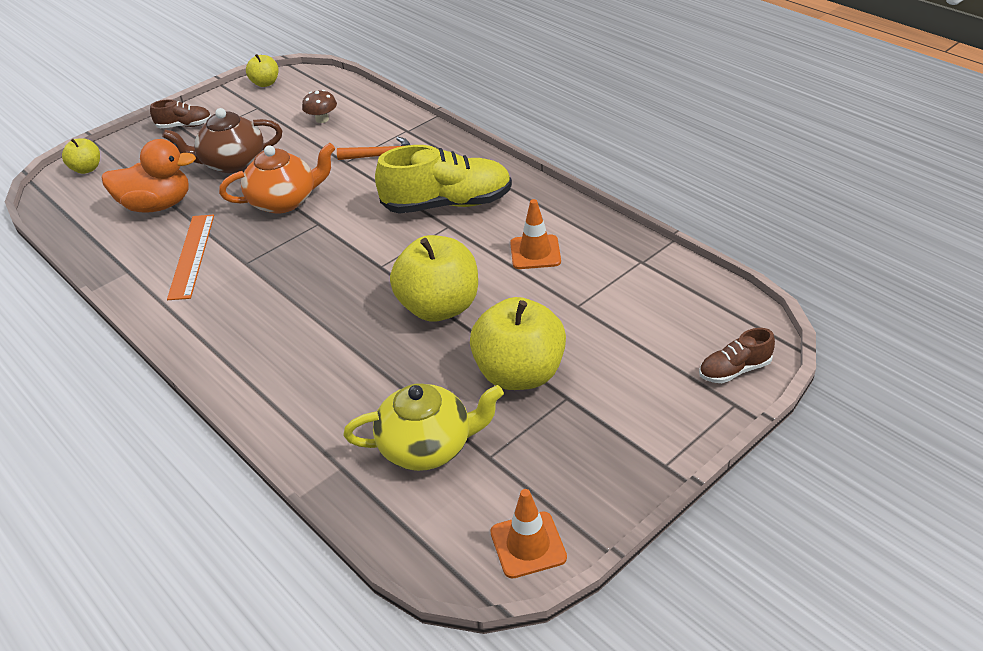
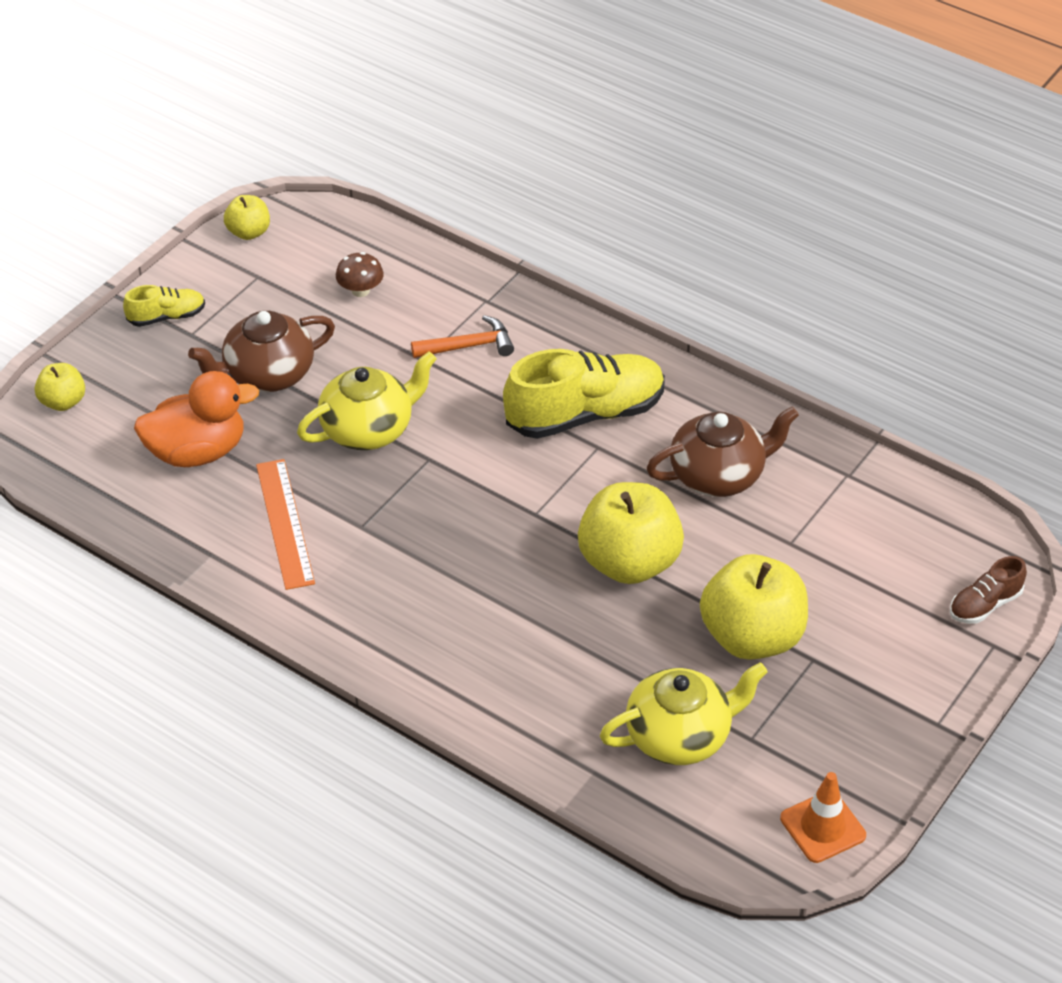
camera: 15 degrees left, 5 degrees up
brown shoe [150,99,211,128] -> yellow shoe [123,285,205,327]
orange teapot [219,143,335,214] -> yellow teapot [297,351,437,450]
orange traffic cone [510,199,561,269] -> brown teapot [646,406,799,497]

